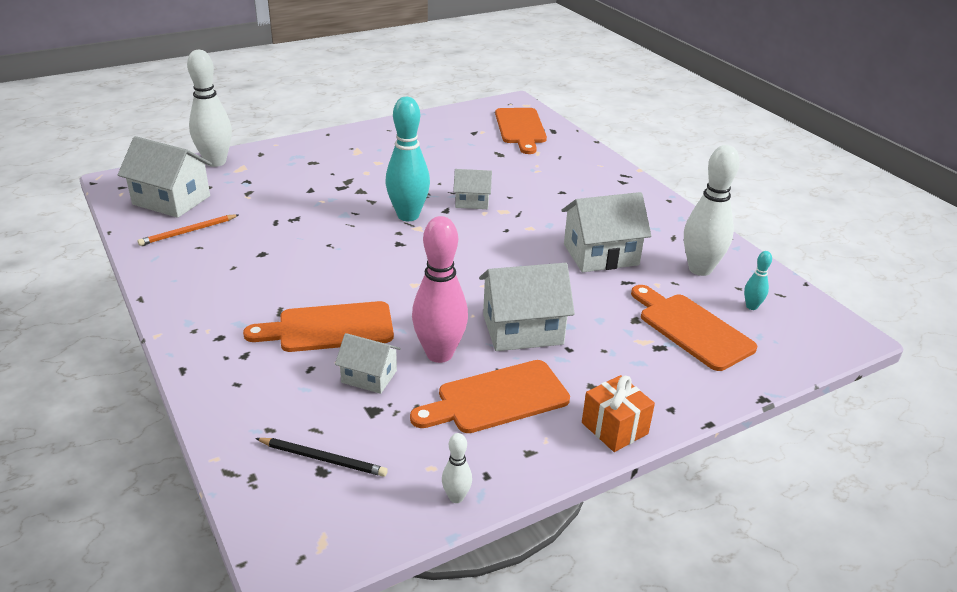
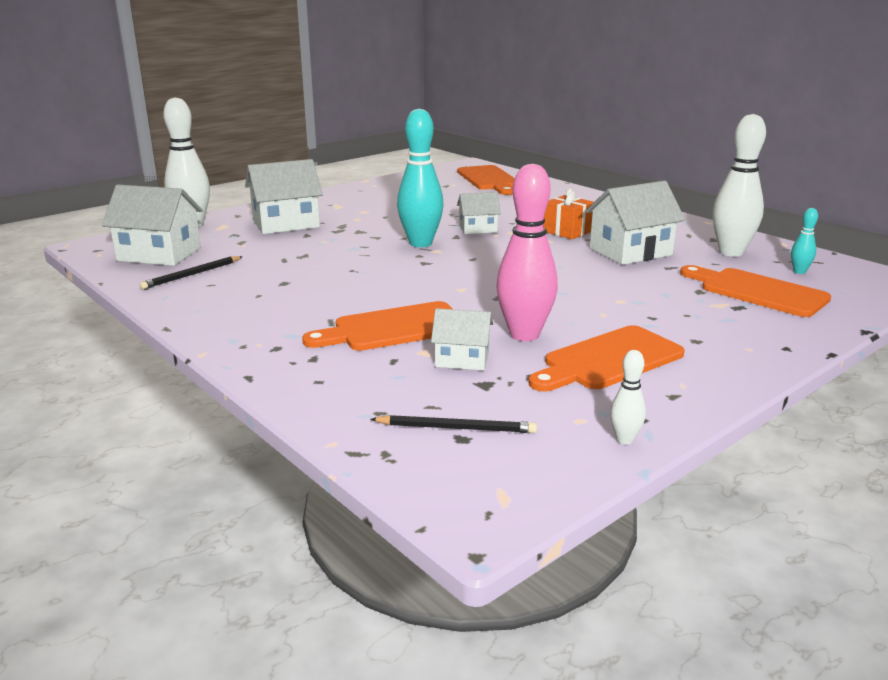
camera: 10 degrees left, 10 degrees down
orange pencil [138,214,239,246] -> black pencil [140,256,243,289]
white house [479,263,575,351] -> white house moved to [245,159,323,234]
orange gift [582,375,655,452] -> orange gift moved to [543,188,594,239]

